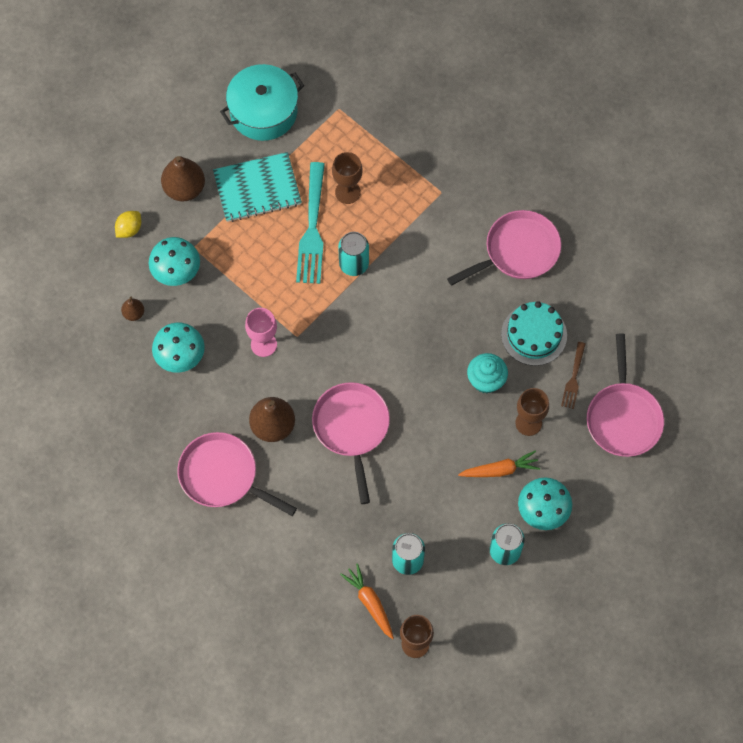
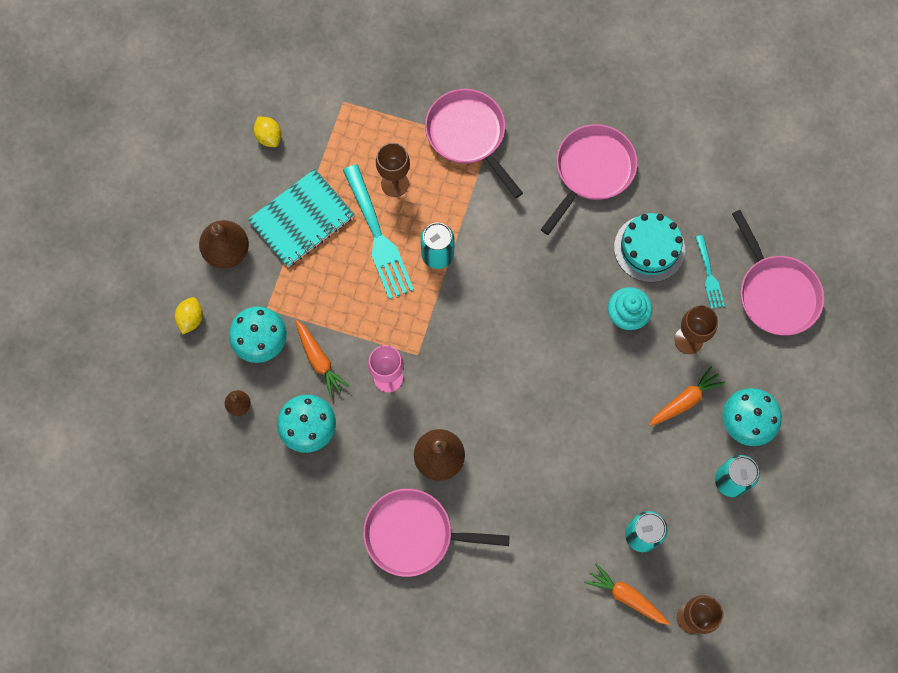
camera: 25 degrees left, 5 degrees up
turquoise pot [220,64,304,141] -> yellow lemon [254,116,281,147]
pink pan [312,382,390,504] -> pink pan moved to [425,89,523,198]
brown fork [561,342,586,409] -> turquoise fork [695,235,725,309]
none -> orange carrot [296,320,350,398]

